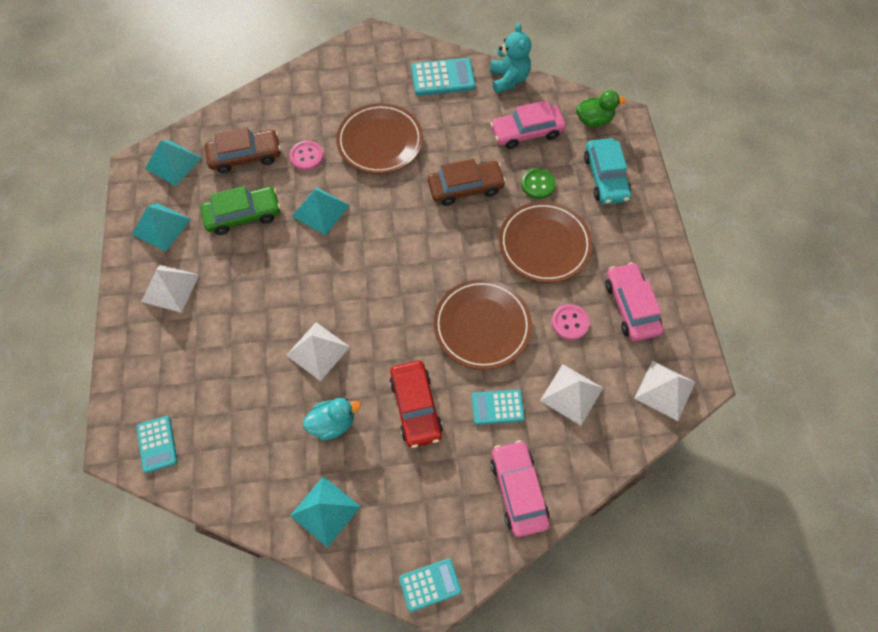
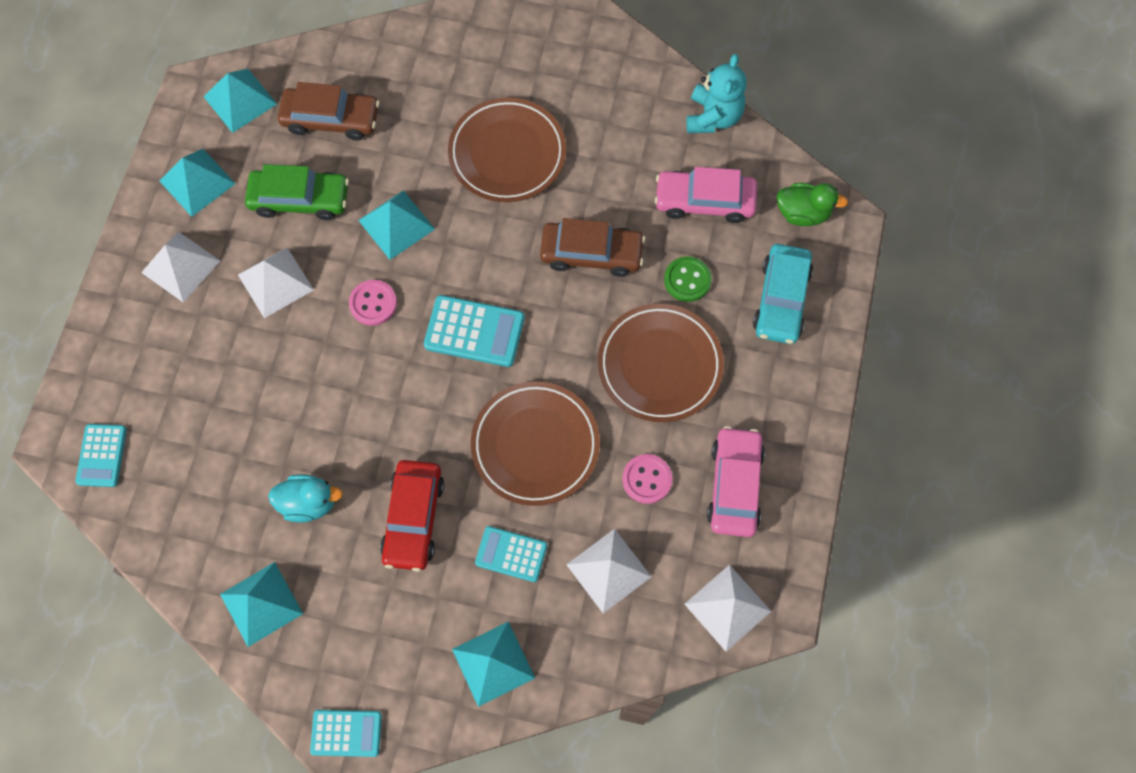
camera: 20 degrees right, 5 degrees up
white pyramid [286,322,350,381] -> white pyramid moved to [238,247,314,318]
pink button [289,141,324,170] -> pink button moved to [349,280,397,326]
turquoise calculator [411,58,475,96] -> turquoise calculator moved to [424,295,525,367]
pink car [490,440,550,537] -> turquoise pyramid [452,621,535,707]

